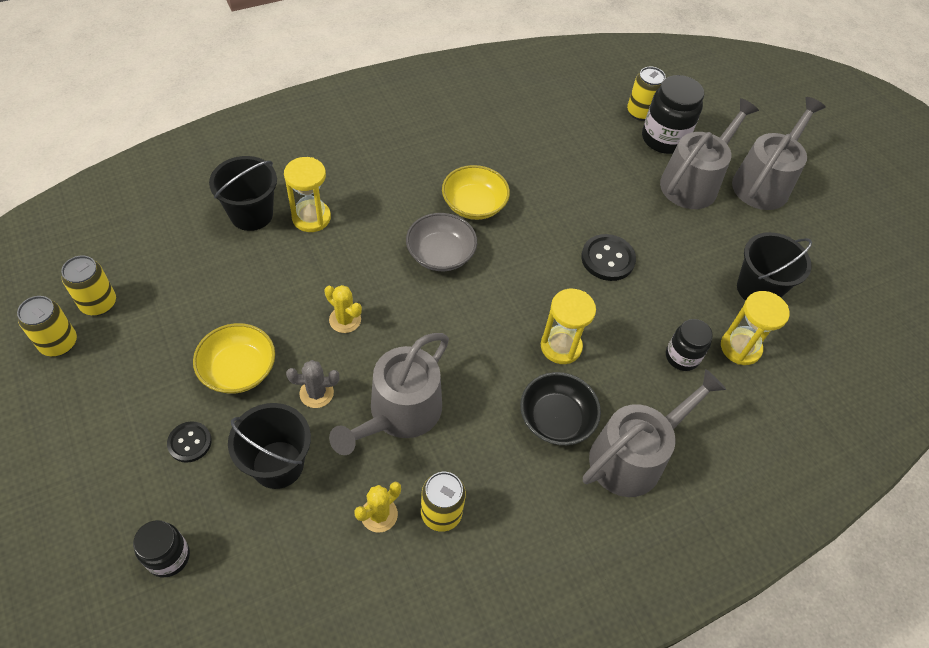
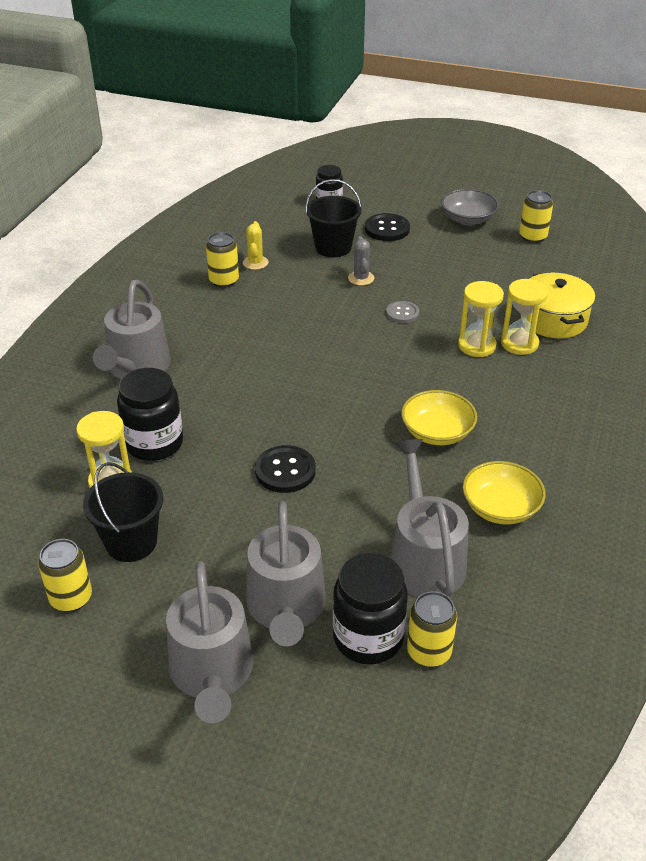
camera: 140 degrees right, 15 degrees down
yellow can [17,296,77,356] -> yellow can moved to [38,539,92,612]
black button [167,421,212,463] -> black button [365,213,410,241], size x1.53
yellow bowl [193,323,275,393] -> yellow bowl moved to [463,461,545,525]
black bucket [209,156,277,231] -> yellow pot [530,272,595,338]
grey cactus [286,360,339,408] -> grey cactus turned 45 degrees counterclockwise [348,236,374,286]
yellow cactus [324,285,362,333] -> grey button [386,301,419,323]
grey watering can [329,333,449,455] -> grey watering can moved to [390,439,469,597]
grey bowl [406,213,477,271] -> grey bowl moved to [441,189,499,225]
black bowl [520,372,601,445] -> none
yellow hourglass [541,289,596,364] -> yellow hourglass moved to [458,281,504,357]
black jar [666,319,713,371] -> black jar [117,368,183,461], size x1.62

